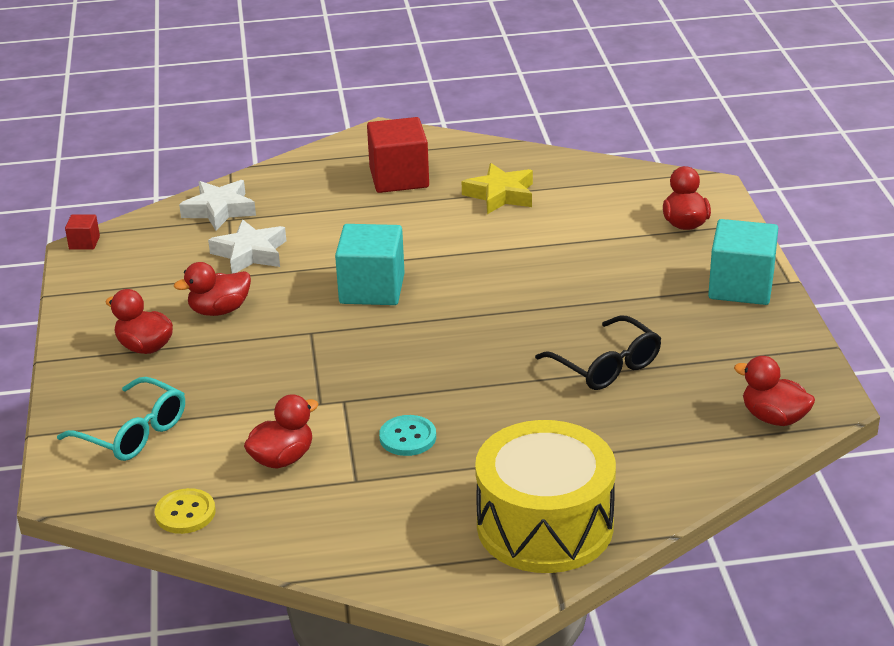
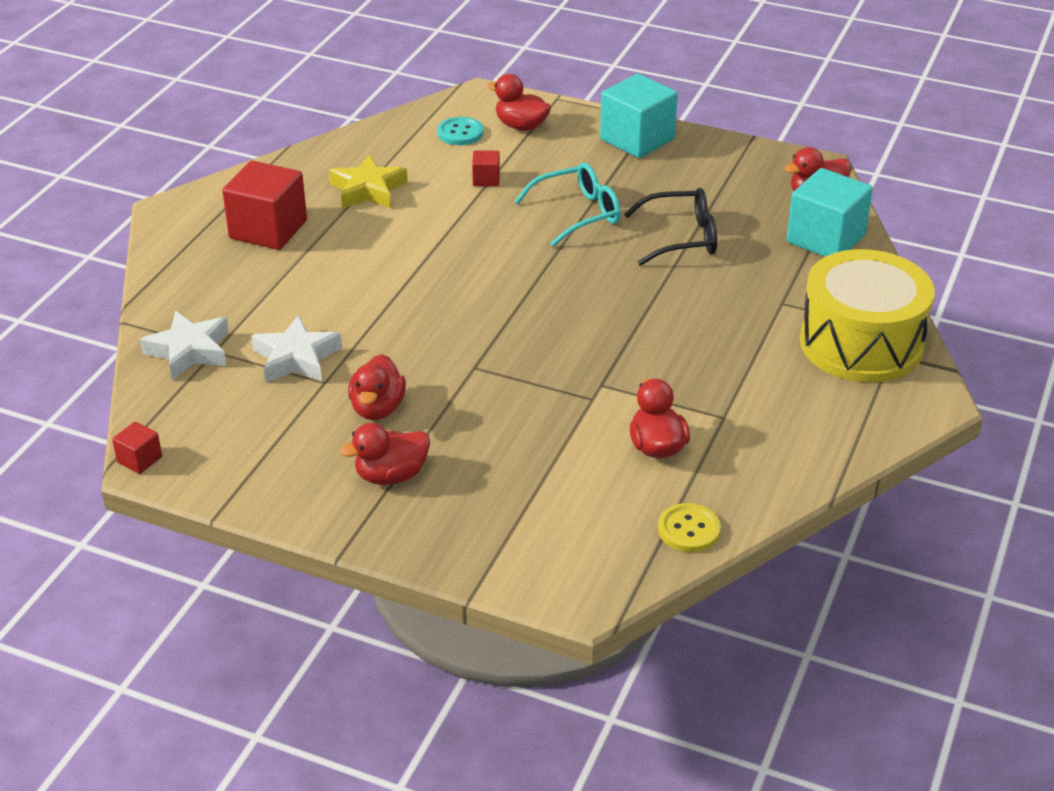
camera: 60 degrees left, 5 degrees up
turquoise glasses [57,377,185,461] -> turquoise glasses moved to [514,163,621,247]
turquoise cube [335,224,405,305] -> turquoise cube moved to [786,168,873,257]
turquoise button [379,415,436,456] -> turquoise button moved to [437,117,483,145]
none -> red cube [472,151,500,186]

